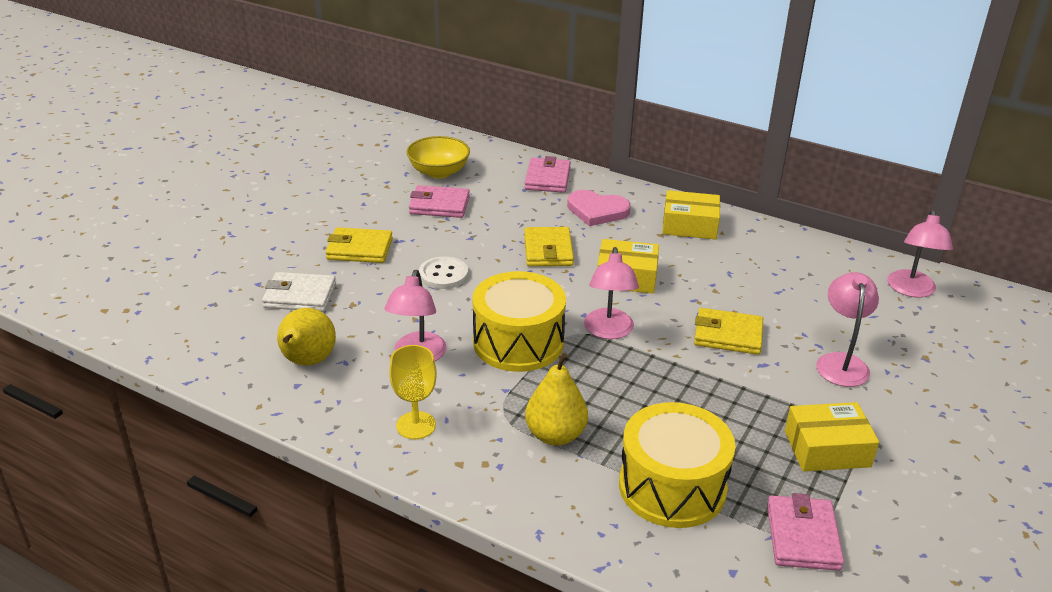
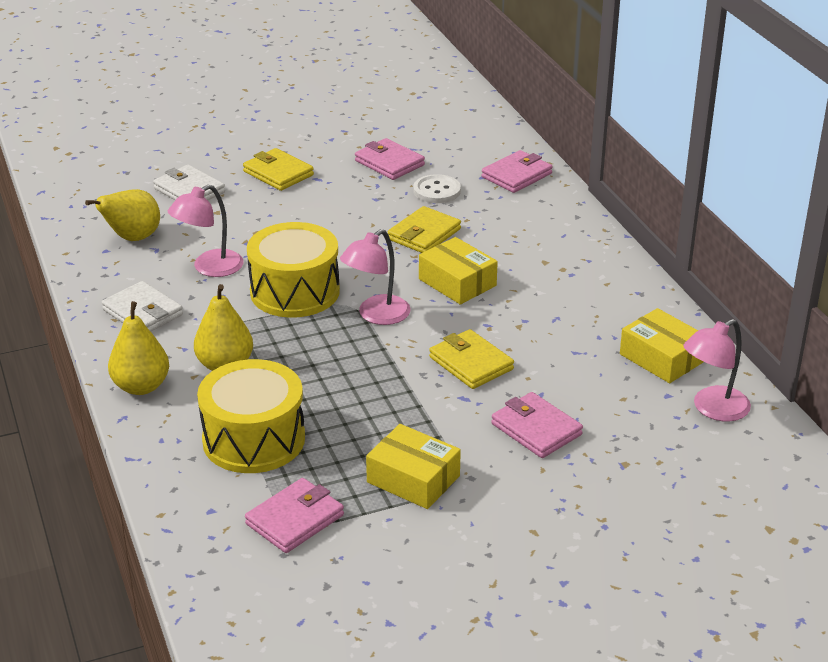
camera: 40 degrees right, 0 degrees up
yellow goblet [389,345,437,439] -> white wallet [102,281,183,332]
yellow bowl [406,136,470,179] -> none
white button [419,256,468,289] -> white button moved to [413,174,461,203]
pink heart [567,190,631,226] -> none
yellow box [662,190,720,240] -> yellow box moved to [620,308,703,383]
pink lamp [816,272,879,387] -> pink wallet [491,392,583,458]
none -> yellow pear [108,301,169,395]

